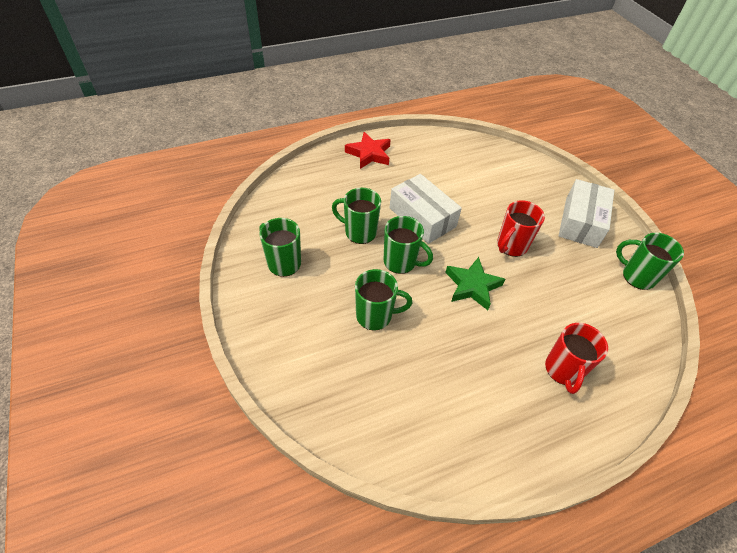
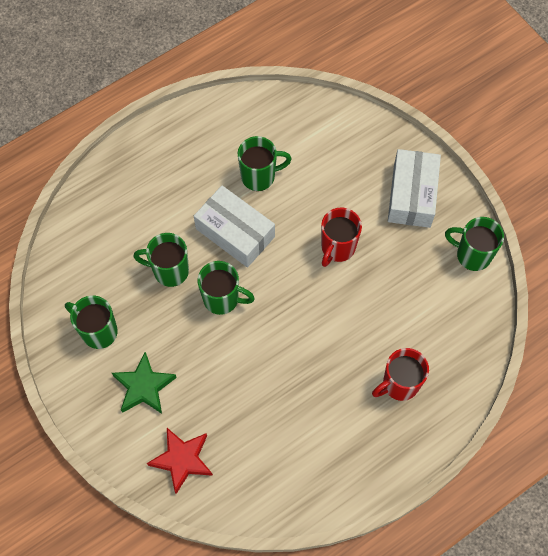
camera: 10 degrees left, 15 degrees up
red star [345,132,391,169] -> red star moved to [147,428,213,494]
green mug [355,269,412,331] -> green mug moved to [238,136,292,191]
green star [445,257,505,310] -> green star moved to [112,352,177,414]
red mug [545,323,608,394] -> red mug turned 60 degrees clockwise [372,348,429,401]

